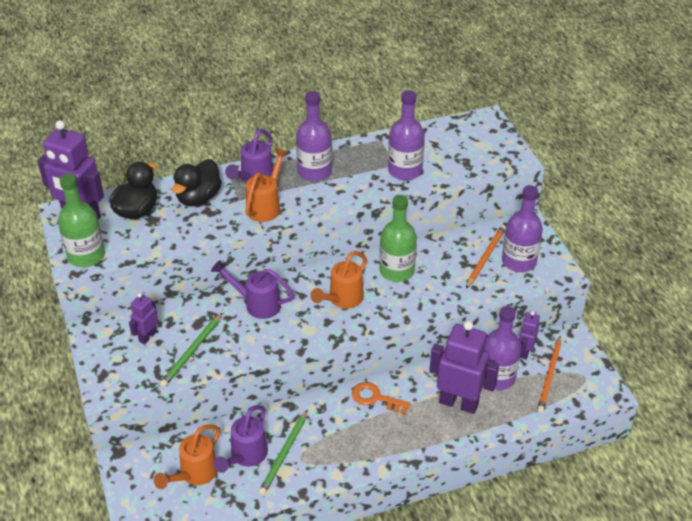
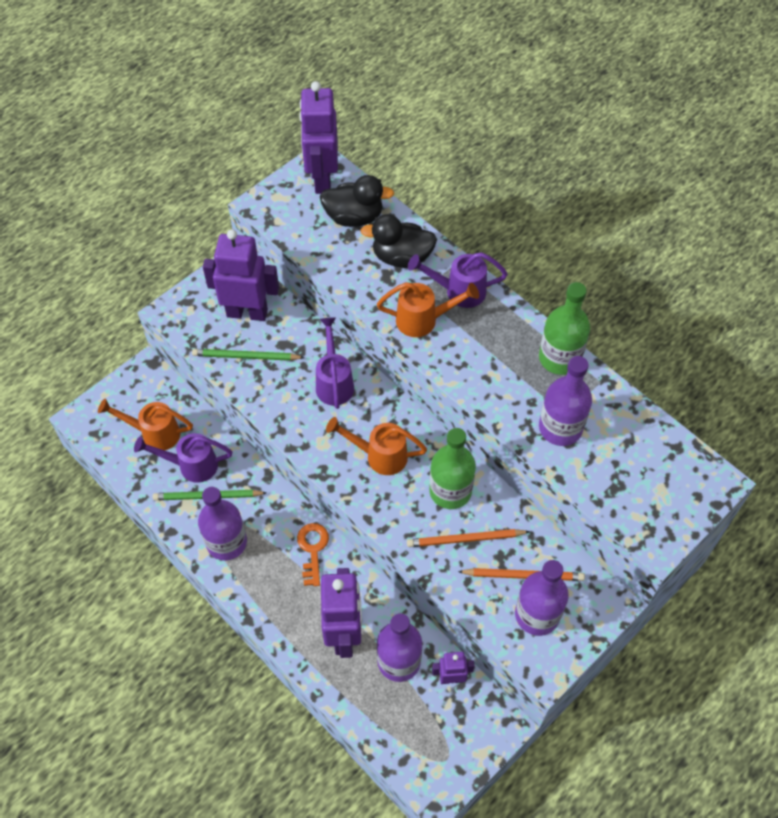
camera: 65 degrees right, 15 degrees up
green bottle [58,174,105,267] -> green bottle moved to [539,282,590,375]
purple robot [129,293,158,345] -> purple robot [203,229,279,321], size x1.94
purple bottle [296,91,332,181] -> purple bottle moved to [198,487,247,561]
orange pencil [537,335,561,413] -> orange pencil moved to [407,529,530,547]

